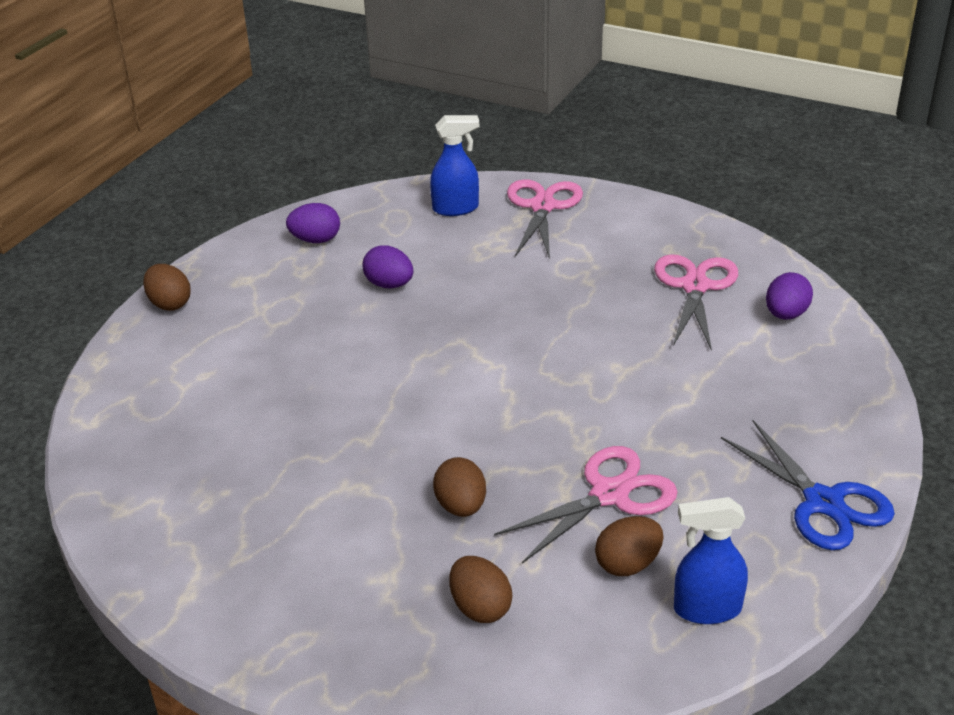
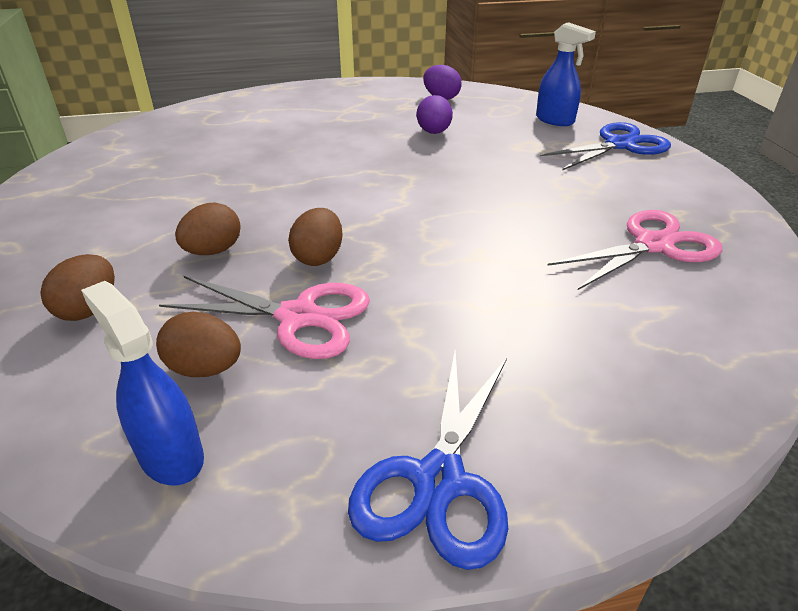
camera: 50 degrees right, 0 degrees up
brown egg [143,264,191,311] -> brown egg moved to [288,208,343,266]
pink scissors [507,179,583,259] -> blue scissors [540,122,671,171]
purple egg [766,272,813,320] -> none

